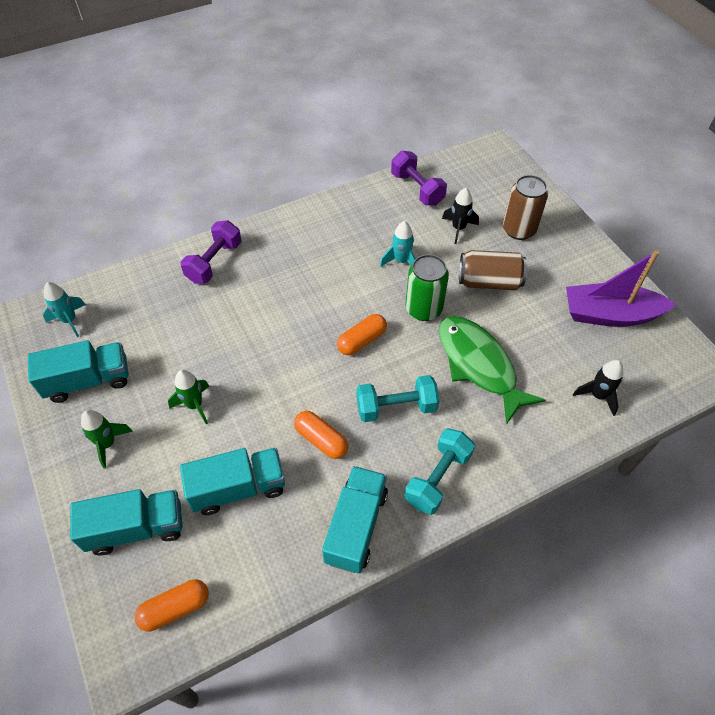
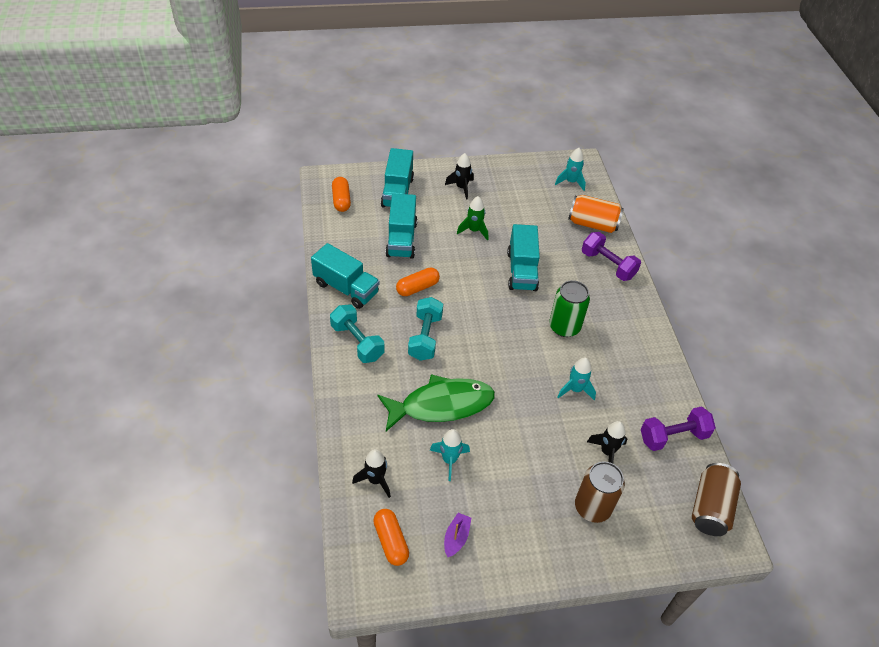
camera: 105 degrees right, 5 degrees down
turquoise truck [28,340,128,403] -> turquoise truck moved to [507,224,540,291]
green rocket [81,410,133,468] -> black rocket [445,153,474,200]
orange capsule [337,314,387,355] -> orange capsule moved to [373,509,409,566]
green can [405,254,449,321] -> green can moved to [549,280,590,337]
brown can [459,250,527,290] -> brown can moved to [692,463,741,536]
purple boat [566,250,676,327] -> purple boat [444,513,471,557], size x0.44
none -> turquoise rocket [430,429,470,481]
none -> orange can [568,195,624,233]

